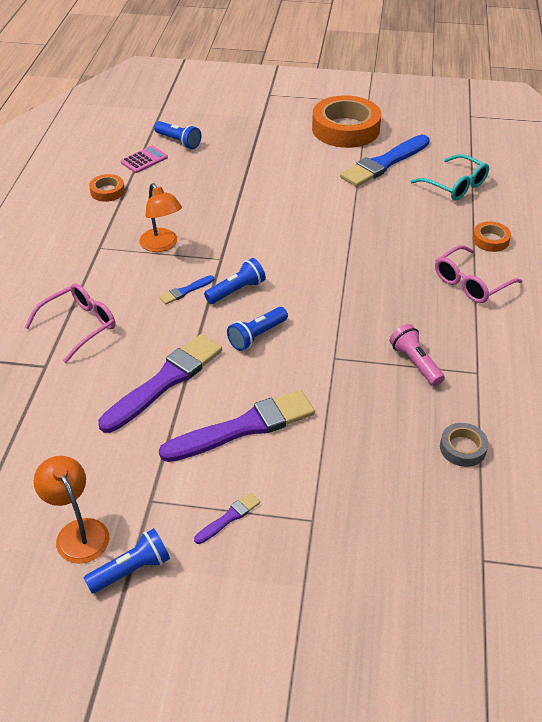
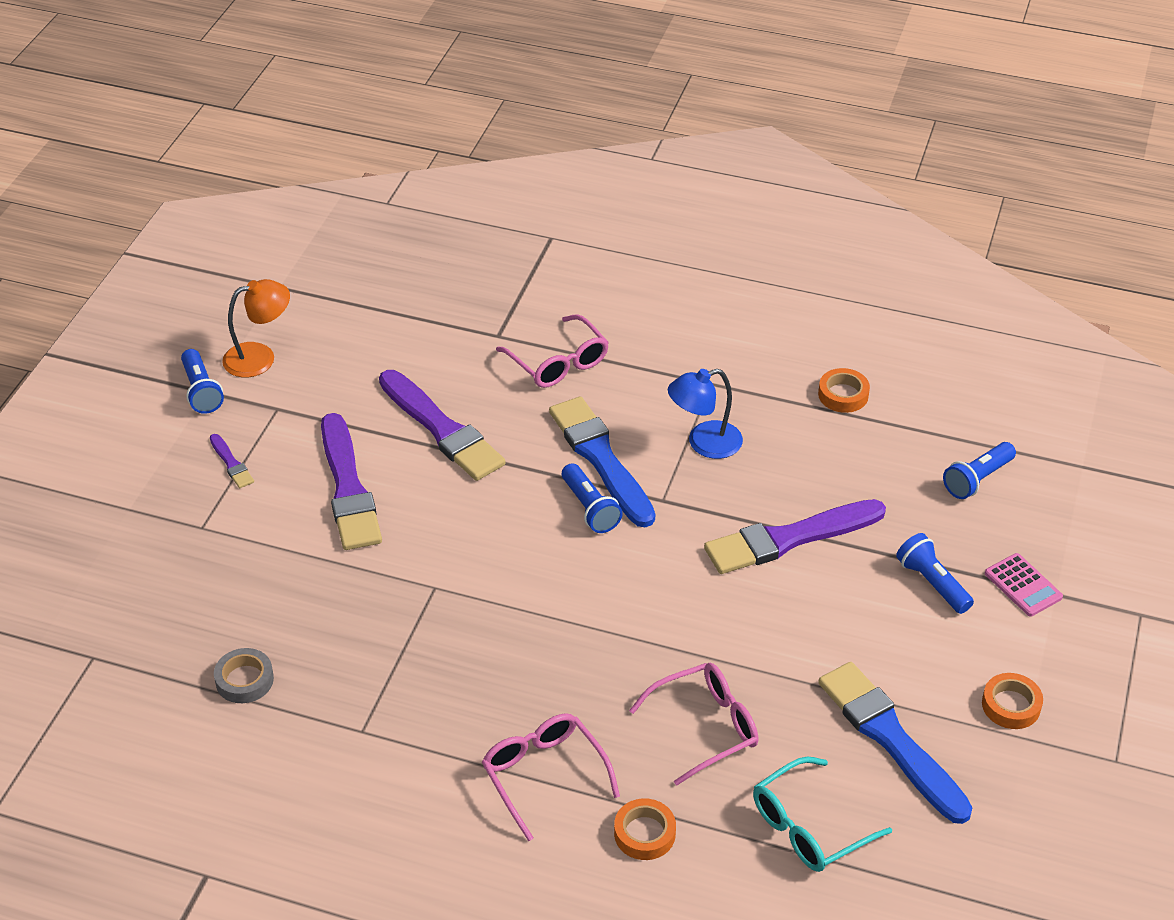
camera: 100 degrees right, 0 degrees up
pink calculator [120,146,168,173] -> pink calculator moved to [985,553,1063,617]
orange lamp [139,183,182,252] -> blue lamp [668,369,743,459]
blue brush [159,275,214,304] -> blue brush [549,396,655,527], size x2.25
blue flashlight [227,307,288,351] -> blue flashlight moved to [896,533,974,614]
orange tape [312,95,381,148] -> orange tape [982,673,1043,729], size x0.46
pink flashlight [390,324,445,386] -> none
none -> pink glasses [629,663,759,785]
none -> purple brush [704,499,886,574]

